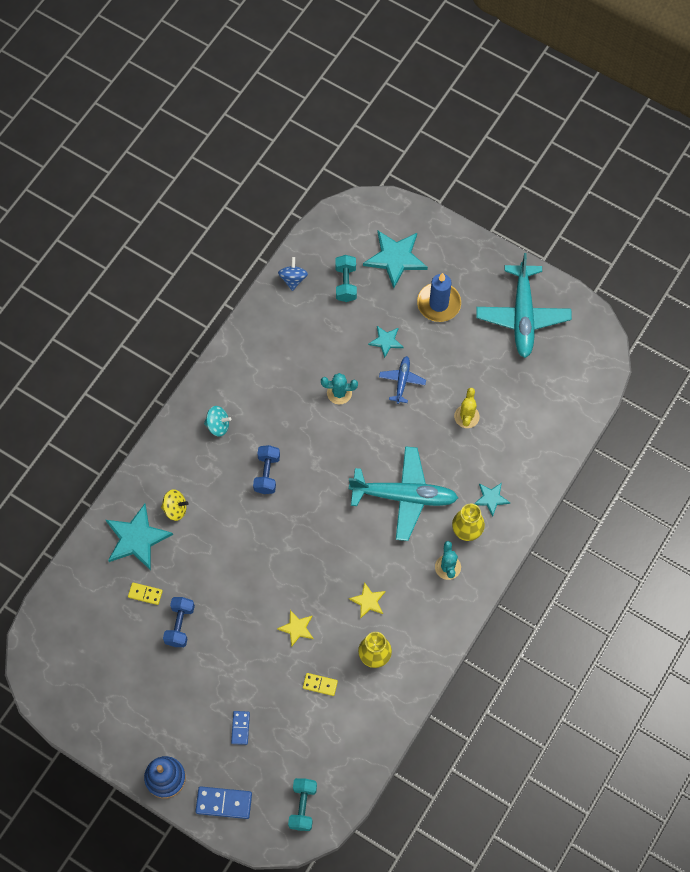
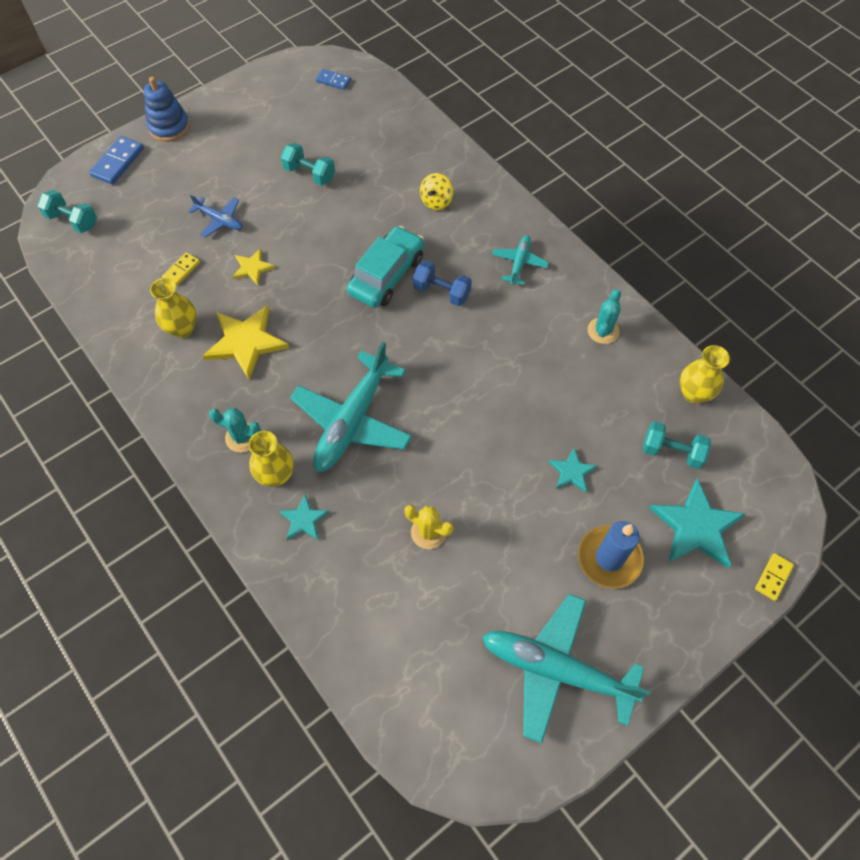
camera: 110 degrees right, 5 degrees down
turquoise star [106,504,173,570] -> none
yellow domino [128,582,163,605] -> yellow domino moved to [755,553,794,601]
blue dumbbell [163,597,195,647] -> turquoise dumbbell [281,143,335,186]
turquoise spinning top [204,406,231,437] -> turquoise plane [492,235,549,285]
blue domino [231,711,250,745] -> blue domino moved to [316,69,351,90]
blue spinning top [278,257,308,291] -> yellow vase [680,345,730,404]
turquoise cactus [321,373,358,404] -> turquoise cactus moved to [588,289,621,344]
yellow star [349,582,386,619] -> yellow star [203,305,289,380], size x1.87
blue plane [379,356,426,404] -> blue plane moved to [188,195,243,238]
none -> turquoise car [347,226,424,308]

